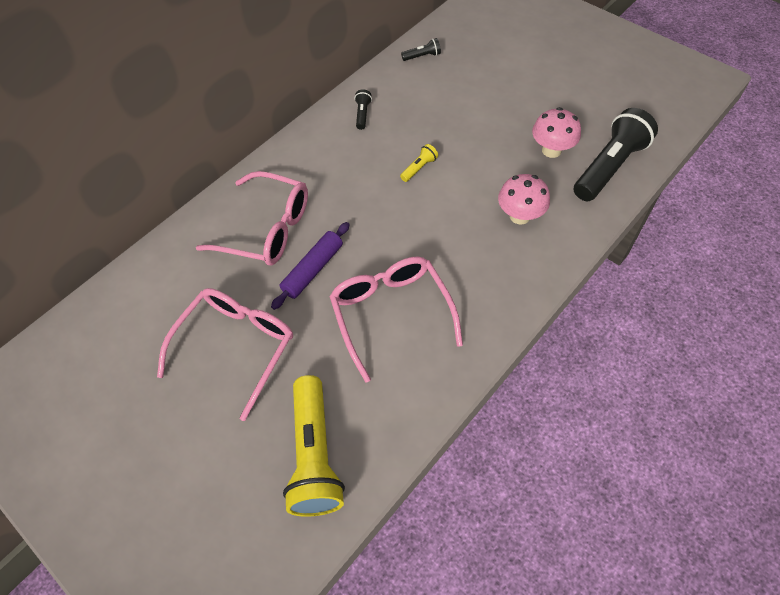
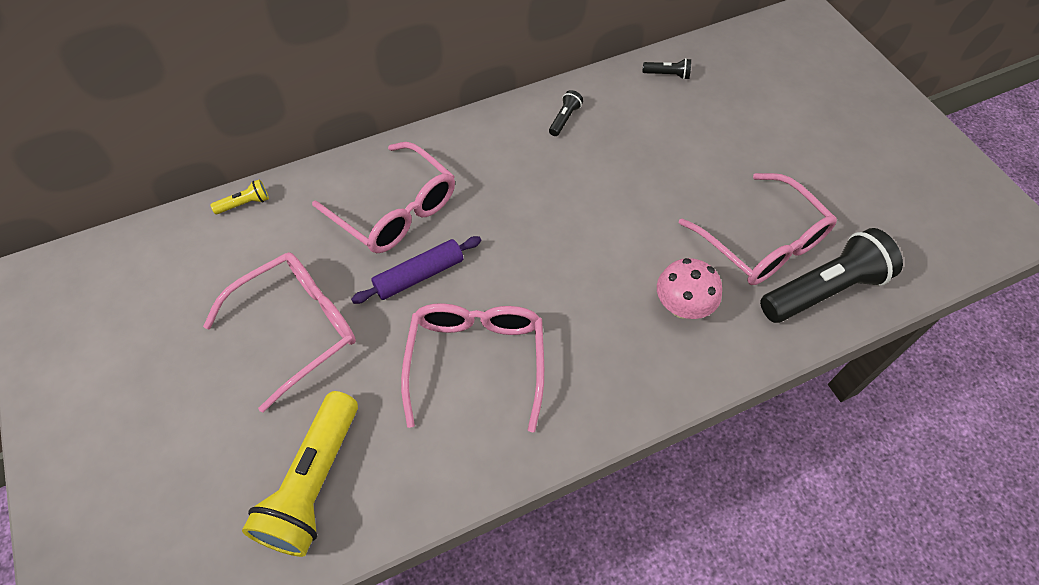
camera: 20 degrees right, 0 degrees up
yellow flashlight [400,144,438,182] -> yellow flashlight moved to [211,179,269,214]
pink mushroom [532,107,581,158] -> pink glasses [678,173,837,285]

